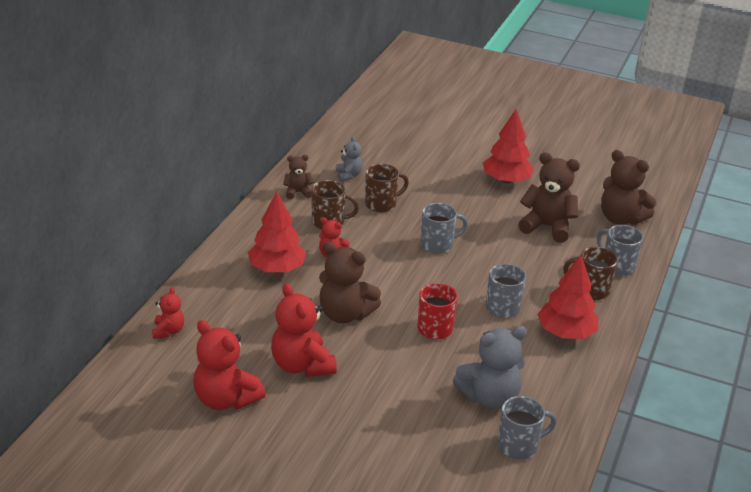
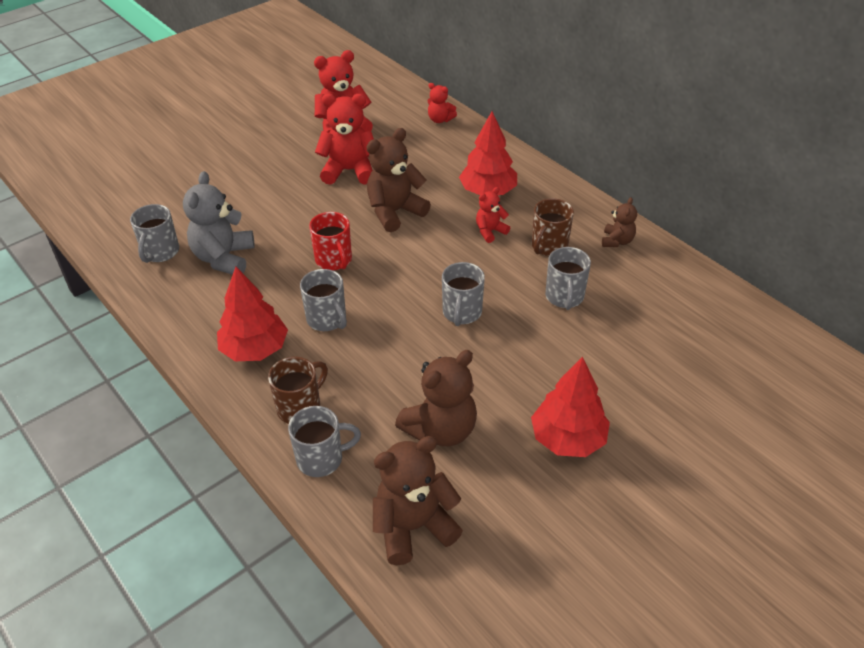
camera: 120 degrees right, 10 degrees up
grey teddy bear [336,136,363,181] -> none
brown mug [365,164,409,212] -> grey mug [545,247,591,310]

